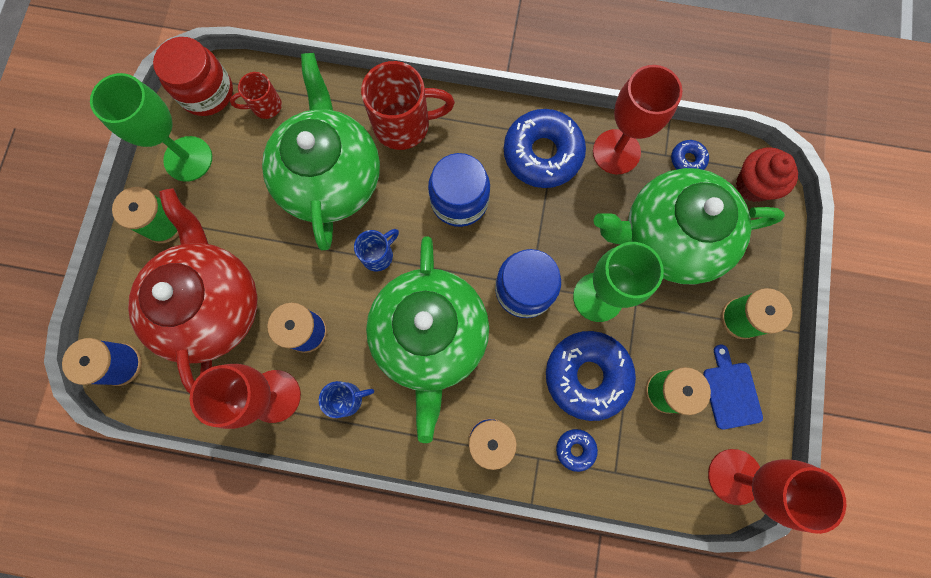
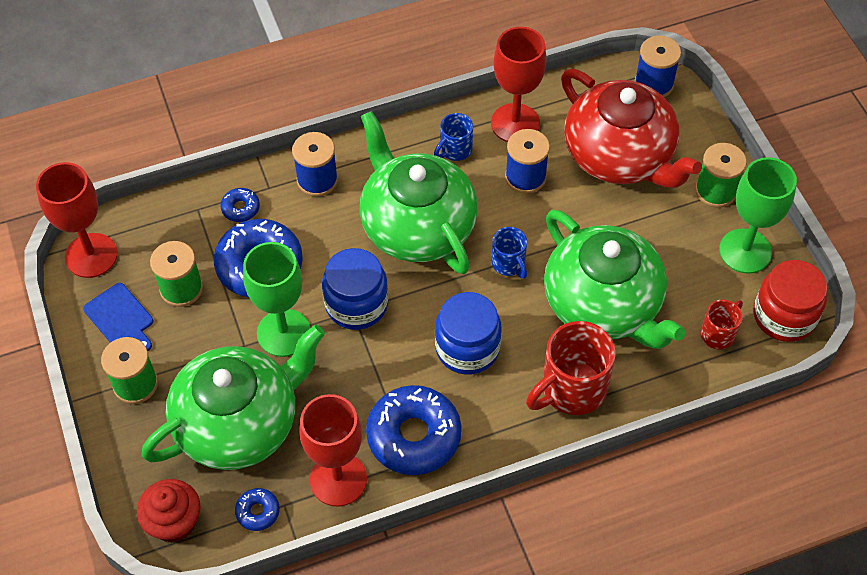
camera: 150 degrees right, 20 degrees down
blue mug [354,229,399,272] -> blue mug turned 45 degrees counterclockwise [491,227,527,279]

